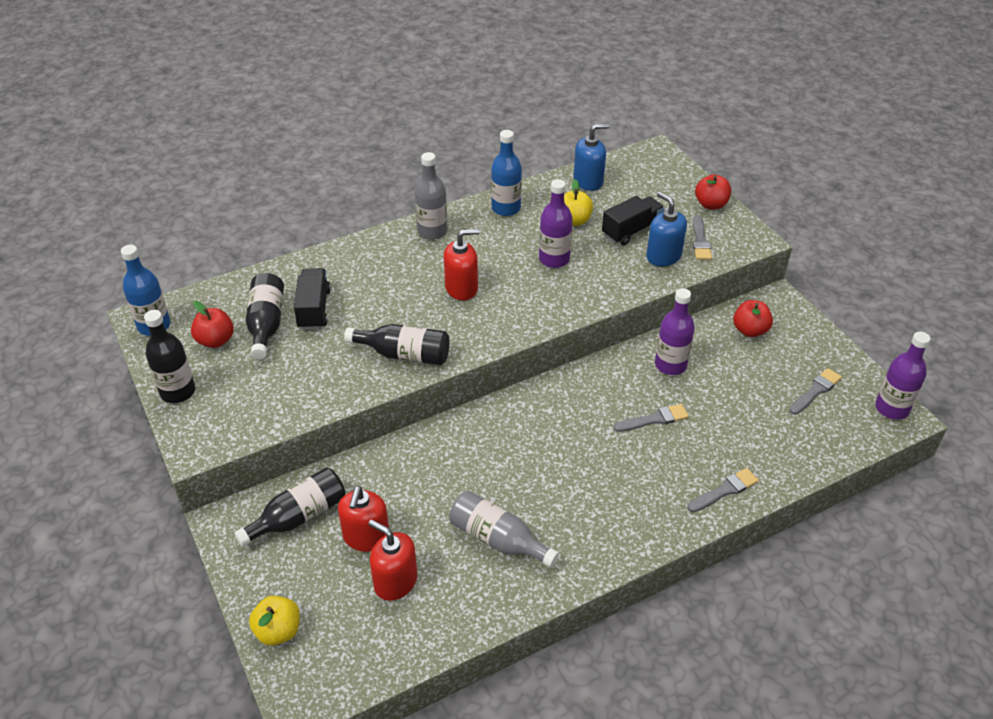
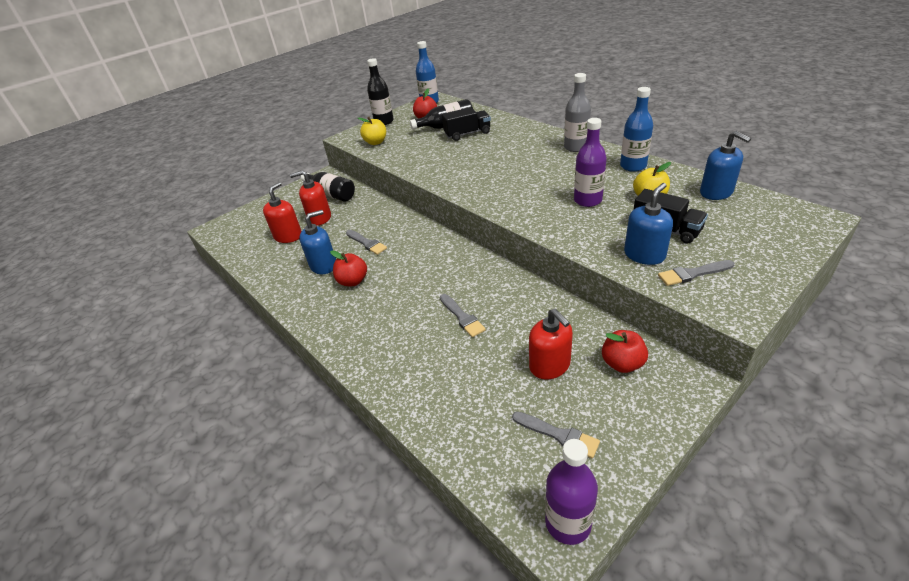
camera: 80 degrees right, 5 degrees down
yellow apple [249,596,300,646] -> yellow apple moved to [358,117,386,145]
black bottle [344,324,450,365] -> none
red soap dispenser [444,229,480,301] -> red soap dispenser moved to [529,309,573,379]
grey bottle [449,491,559,568] -> blue soap dispenser [299,210,336,274]
purple bottle [655,288,695,375] -> none
grey brush [688,468,759,512] -> grey brush moved to [346,230,387,255]
red apple [695,174,731,210] -> red apple moved to [330,250,367,286]

